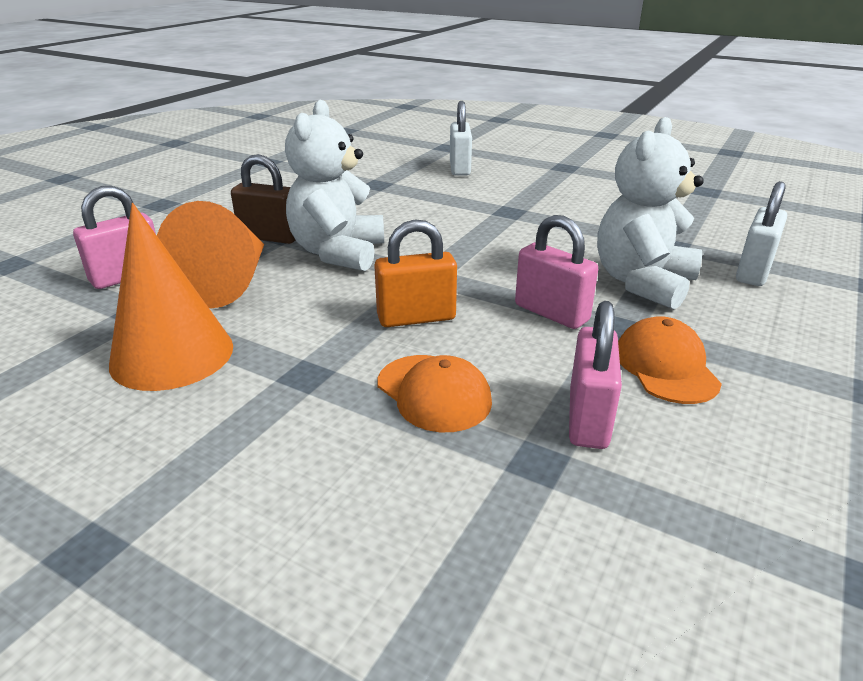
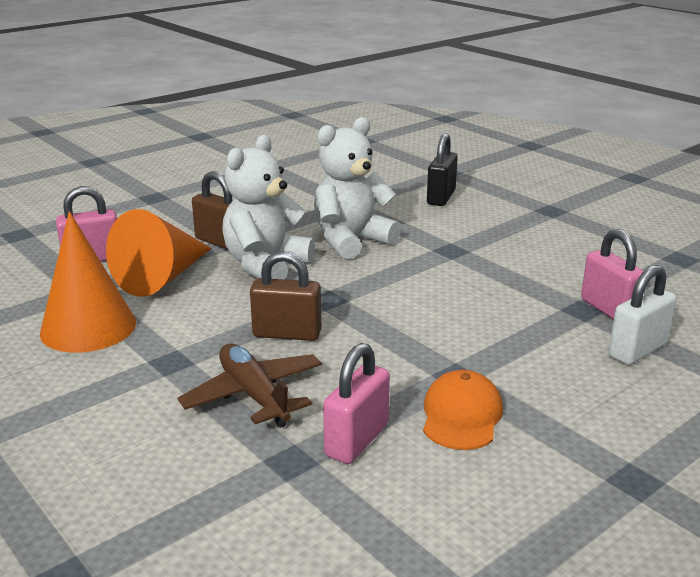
camera: 20 degrees right, 5 degrees down
orange padlock [374,220,457,327] -> brown padlock [250,251,321,341]
orange cap [377,355,492,432] -> brown plane [178,344,322,428]
white padlock [450,101,472,176] -> black padlock [427,133,458,206]
pink padlock [515,215,598,329] -> pink padlock moved to [581,229,646,320]
white teddy bear [597,117,704,310] -> white teddy bear moved to [314,117,401,259]

